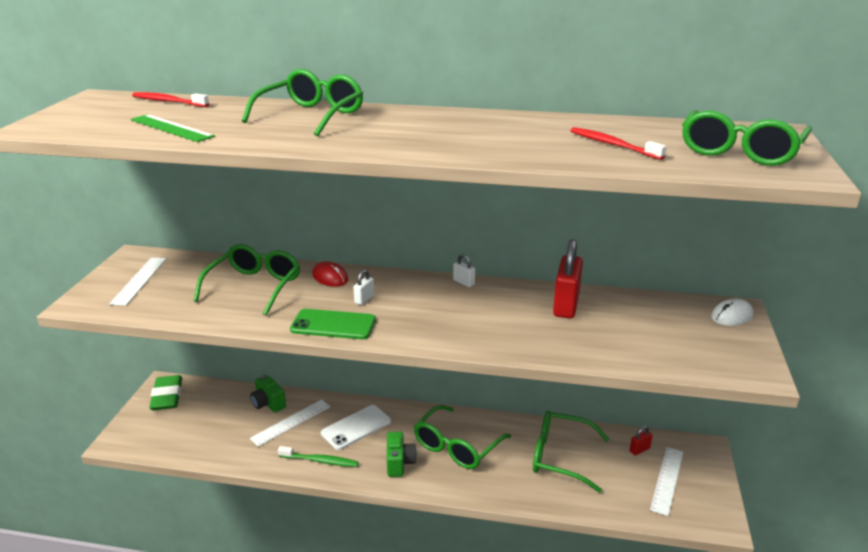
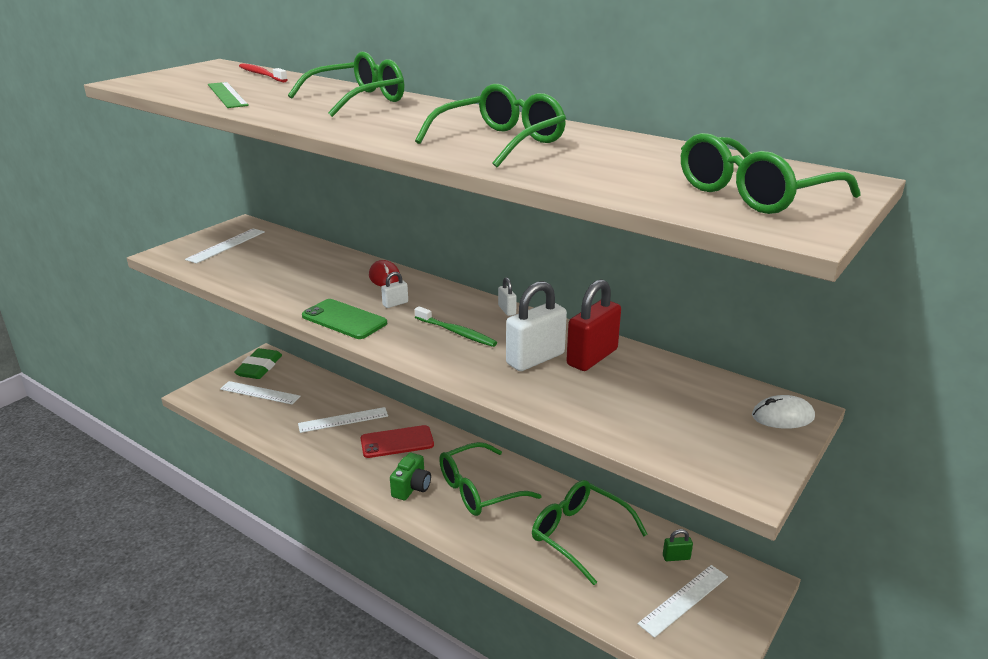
camera: 25 degrees right, 0 degrees up
green glasses [194,244,300,316] -> green glasses moved to [415,84,566,168]
green camera [250,375,286,412] -> none
green toothbrush [278,446,358,467] -> green toothbrush moved to [415,306,497,347]
white phone [321,405,391,450] -> red phone [361,425,434,458]
red toothbrush [570,127,667,160] -> none
red padlock [630,426,653,455] -> green padlock [663,529,693,561]
none -> white ruler [220,381,300,405]
none -> white padlock [506,281,567,371]

